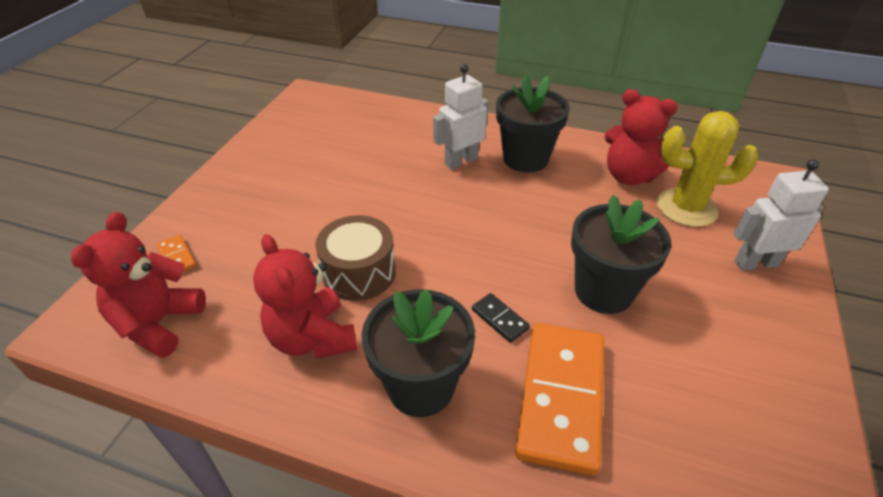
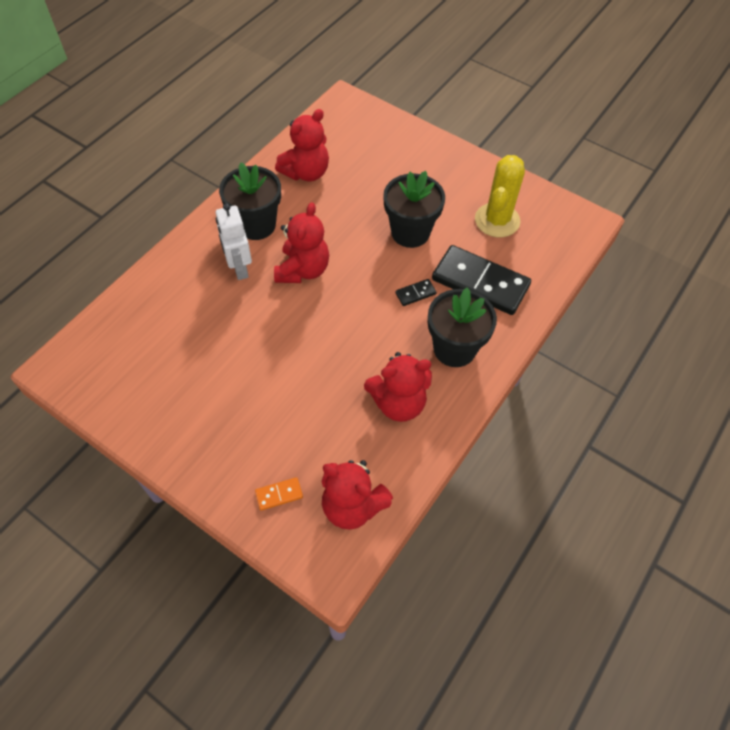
camera: 75 degrees left, 15 degrees up
brown drum [315,215,396,301] -> none
orange domino [515,323,604,476] -> black domino [432,245,531,315]
yellow cactus [657,111,758,227] -> yellow cactus moved to [475,155,525,237]
white robot [734,159,829,271] -> none
none -> red teddy bear [274,202,329,283]

